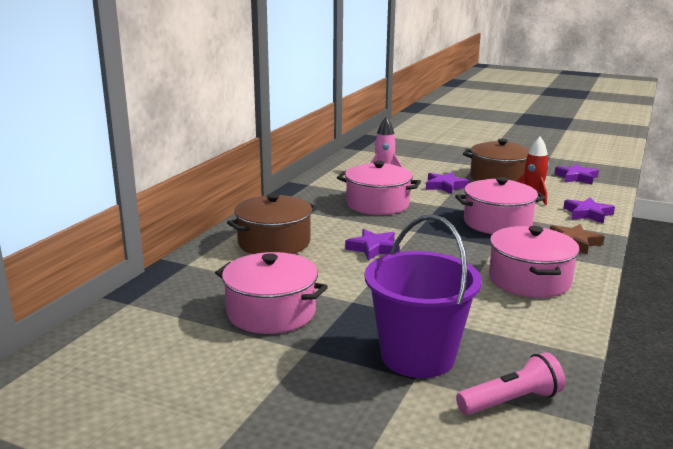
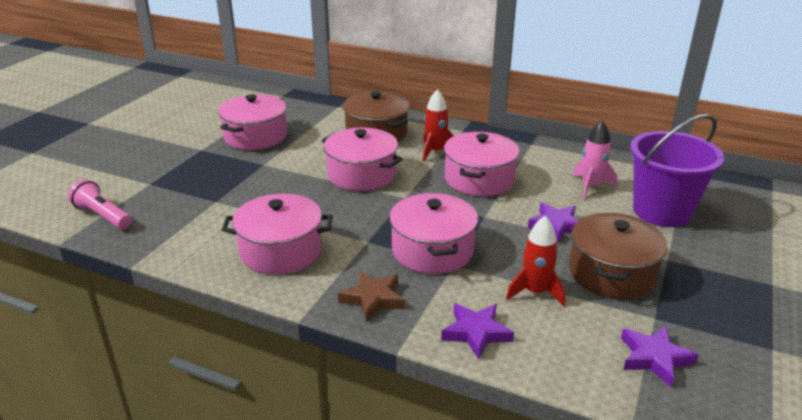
camera: 90 degrees right, 10 degrees up
purple star [345,229,400,261] -> pink pot [321,128,403,191]
purple bucket [365,214,482,378] -> purple bucket moved to [630,114,724,227]
pink flashlight [456,352,565,415] -> pink flashlight turned 150 degrees clockwise [68,179,132,229]
none -> red rocket [423,89,454,161]

